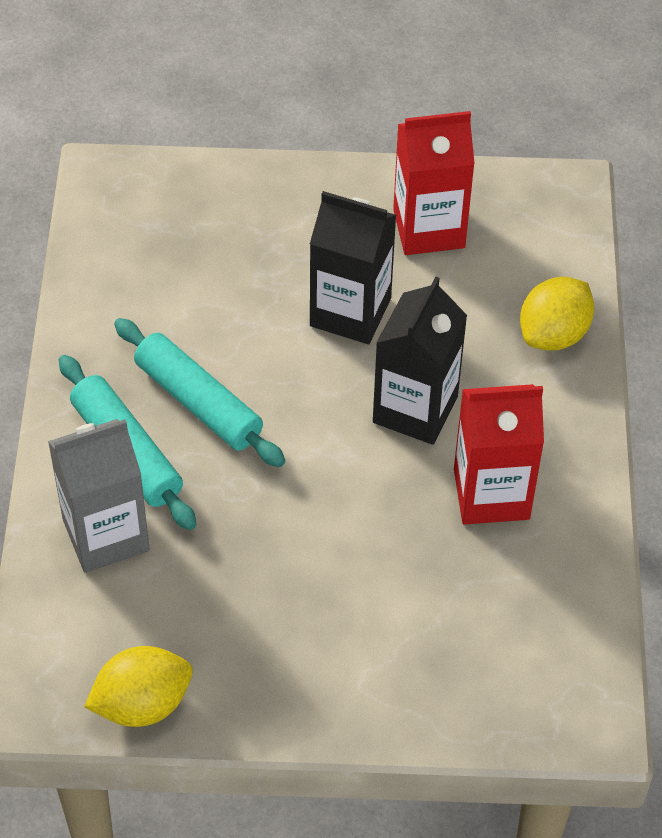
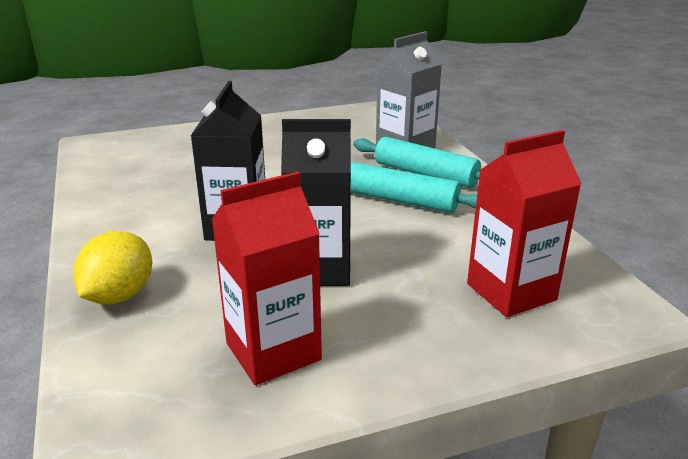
camera: 160 degrees right, 25 degrees down
yellow lemon [84,646,193,727] -> none
red carton [454,384,544,525] -> red carton moved to [467,130,581,317]

